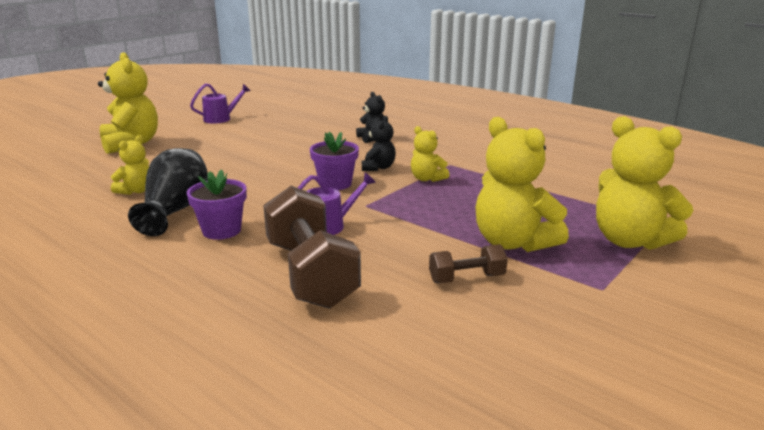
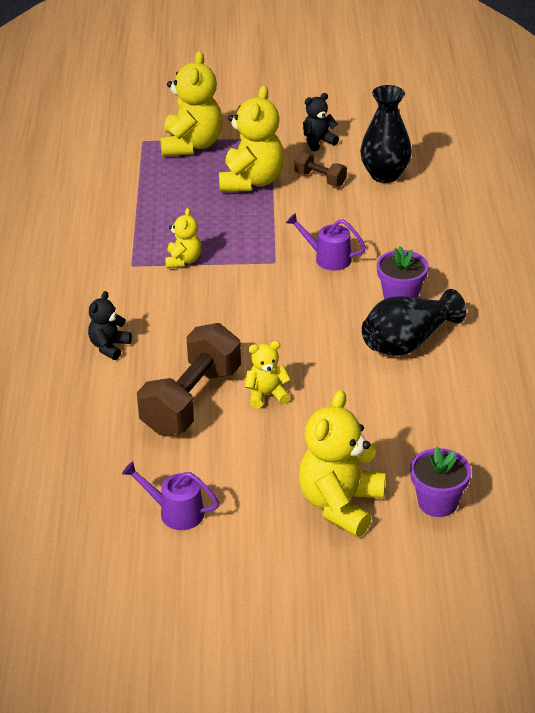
camera: 130 degrees left, 15 degrees up
yellow teddy bear [111,135,149,195] -> yellow teddy bear moved to [245,341,291,408]
brown dumbbell [263,186,361,309] -> brown dumbbell moved to [137,323,241,435]
purple flower pot [310,132,359,190] -> purple flower pot moved to [410,447,471,517]
black teddy bear [362,116,396,171] -> black teddy bear moved to [303,93,339,151]
none -> black vase [360,85,412,183]

